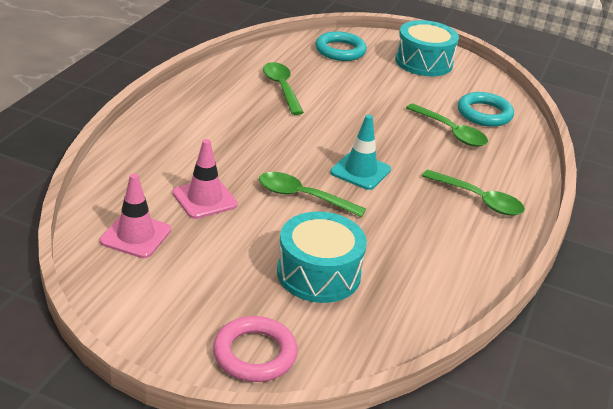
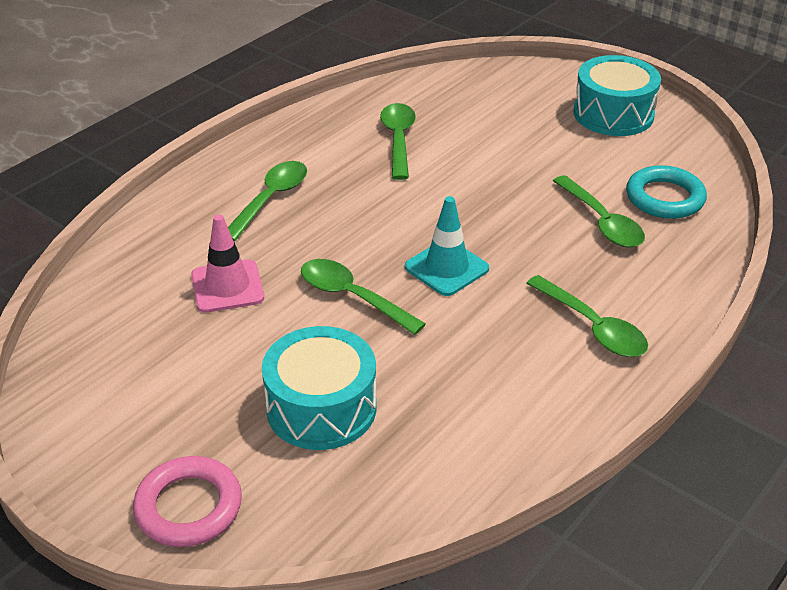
camera: 20 degrees right, 5 degrees up
pink traffic cone [100,173,171,258] -> none
turquoise ring [315,31,367,61] -> none
none -> green spoon [228,161,307,241]

